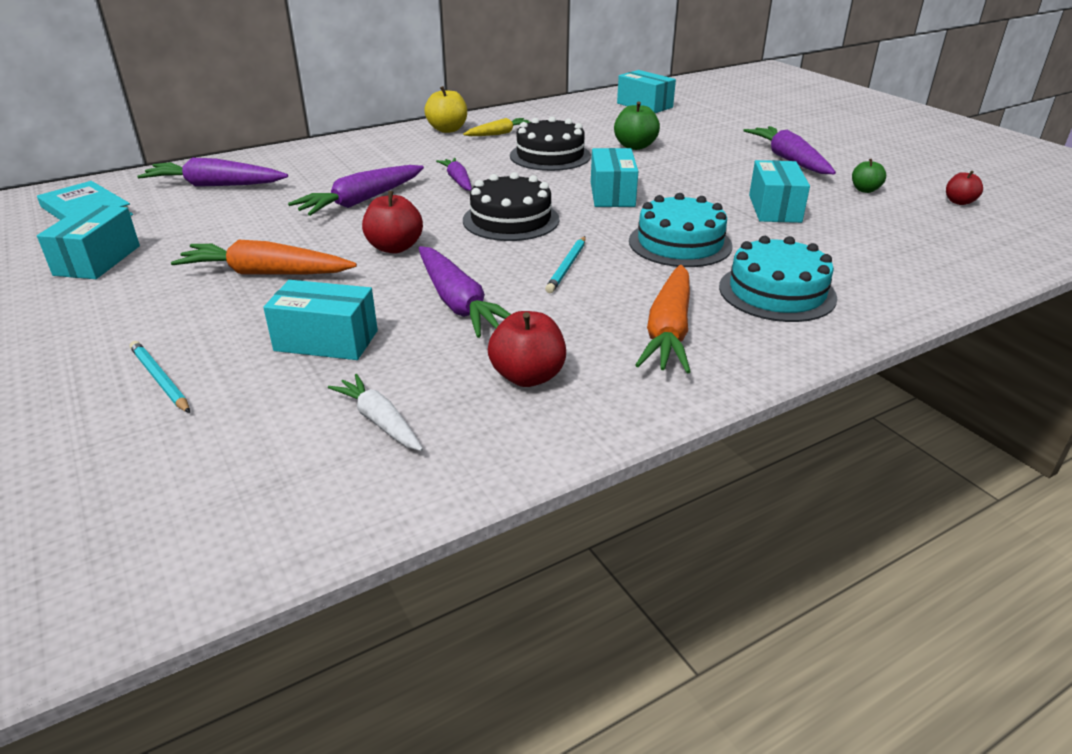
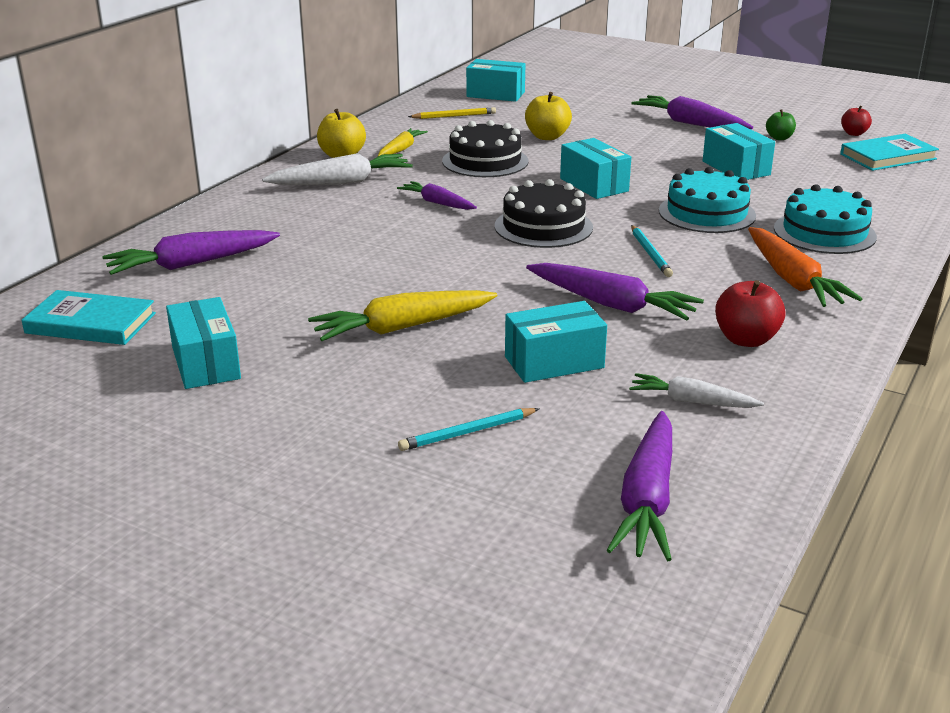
camera: 30 degrees left, 5 degrees down
turquoise pencil [130,341,190,413] -> turquoise pencil turned 45 degrees counterclockwise [398,408,540,451]
orange carrot [171,239,357,275] -> yellow carrot [308,290,497,341]
purple carrot [288,165,424,216] -> purple carrot moved to [606,411,672,561]
red apple [362,191,423,254] -> none
green apple [614,101,660,150] -> yellow apple [525,92,572,140]
none -> white carrot [262,153,413,185]
none -> yellow pencil [408,107,496,119]
none -> turquoise book [840,134,939,171]

